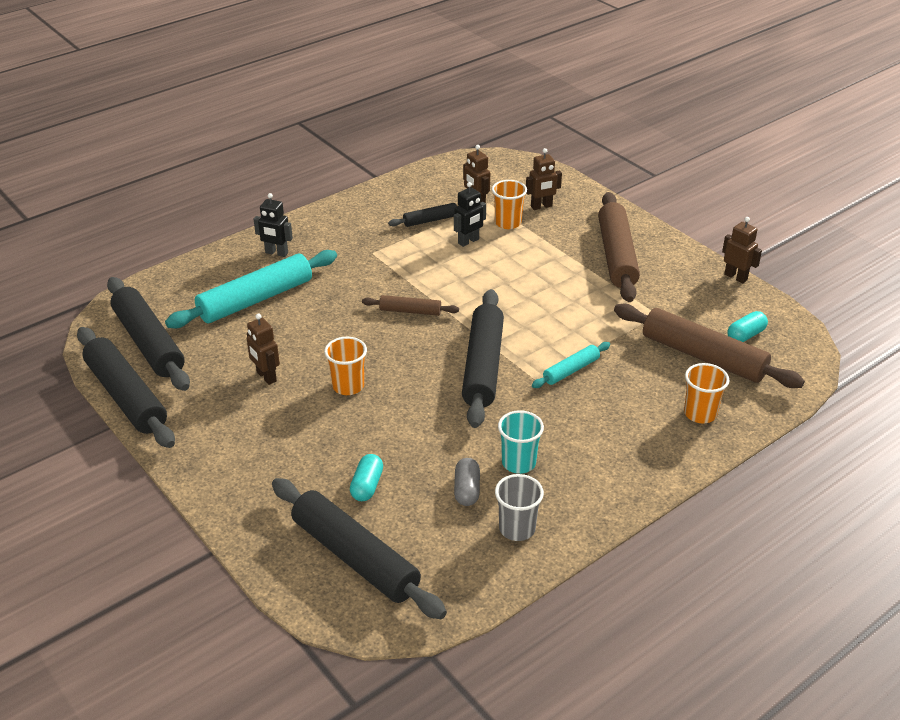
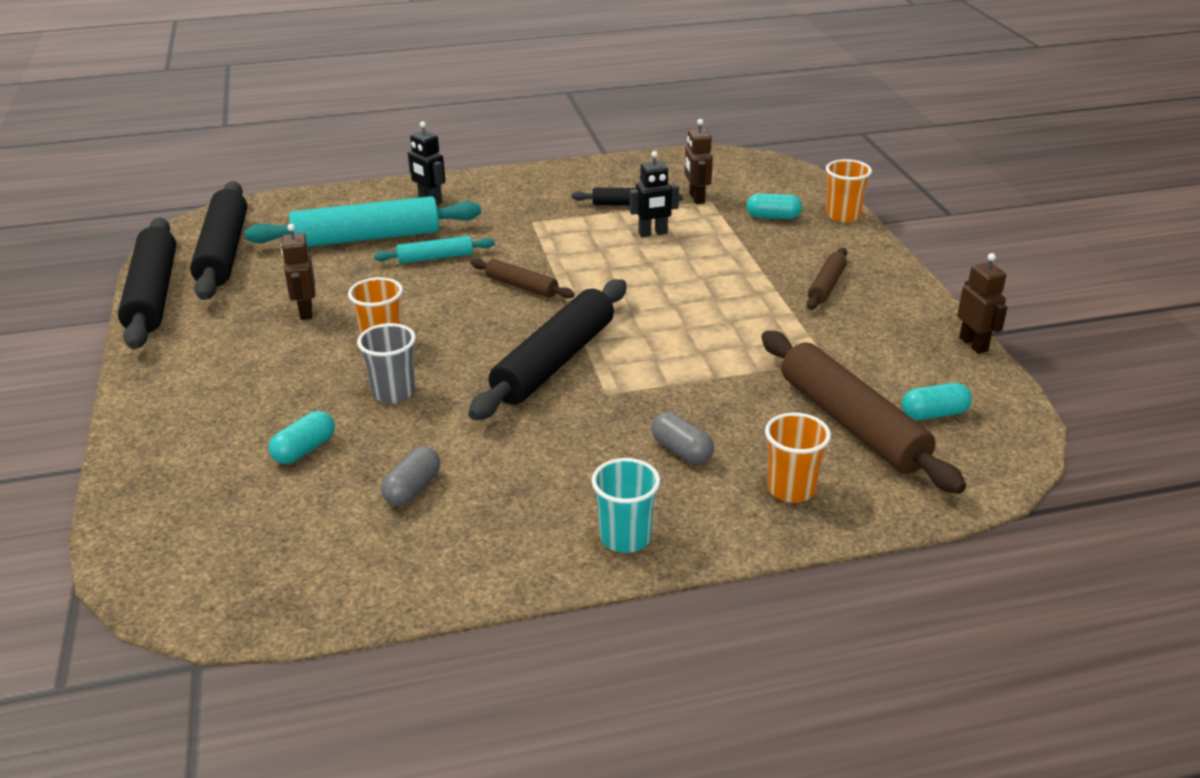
camera: 25 degrees right, 5 degrees down
black rolling pin [272,478,447,619] -> none
orange cup [492,180,527,229] -> orange cup moved to [826,159,872,223]
grey cup [495,474,544,541] -> grey cup moved to [357,323,416,404]
turquoise cup [498,410,544,474] -> turquoise cup moved to [592,458,660,553]
brown robot [526,148,562,210] -> turquoise capsule [746,193,802,219]
turquoise rolling pin [532,342,610,388] -> turquoise rolling pin moved to [374,236,495,264]
brown rolling pin [598,192,640,302] -> brown rolling pin [807,248,847,310], size x0.50
none -> grey capsule [651,412,714,464]

